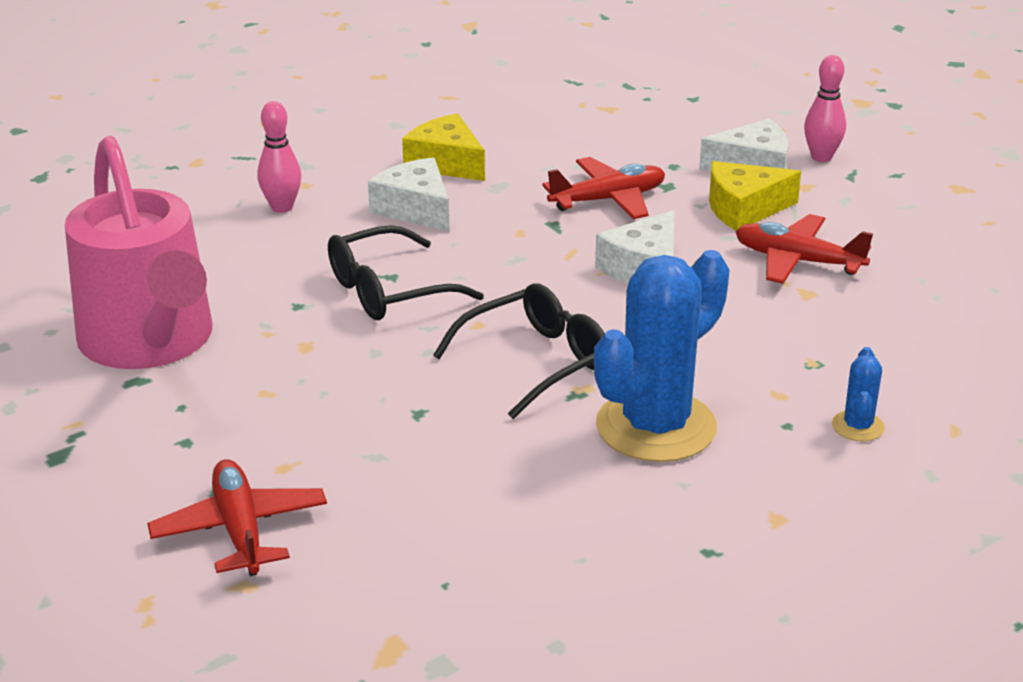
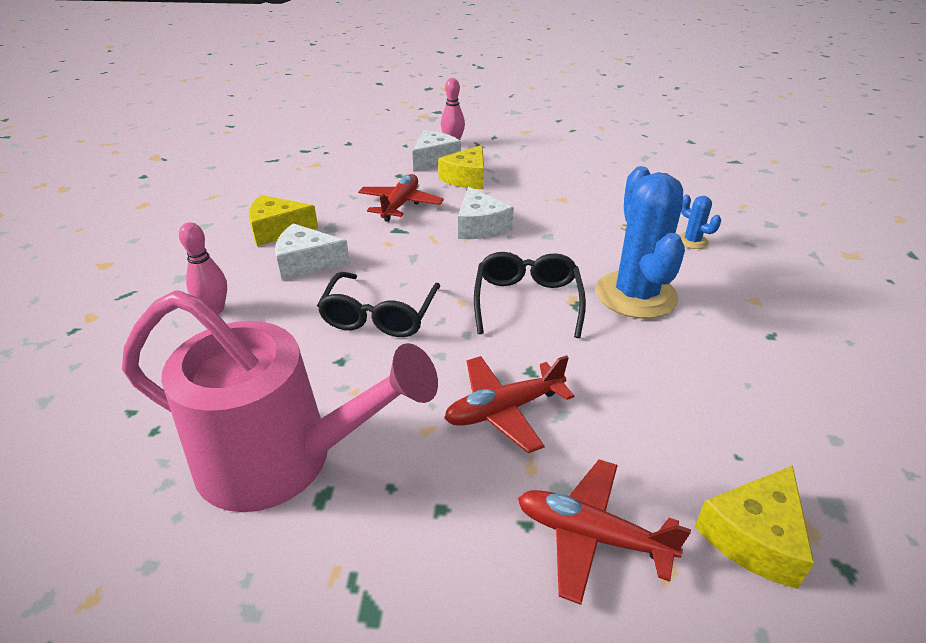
camera: 50 degrees left, 5 degrees up
red plane [736,214,873,284] -> red plane moved to [444,355,574,453]
none -> yellow cheese [695,466,814,589]

